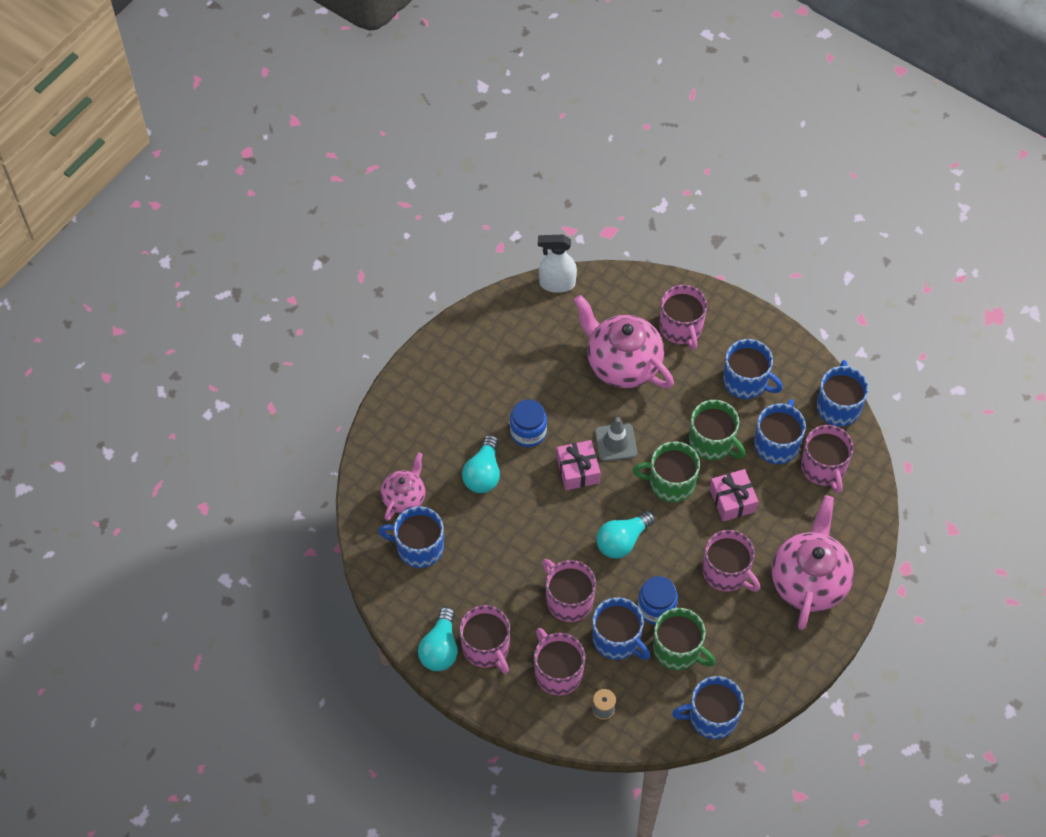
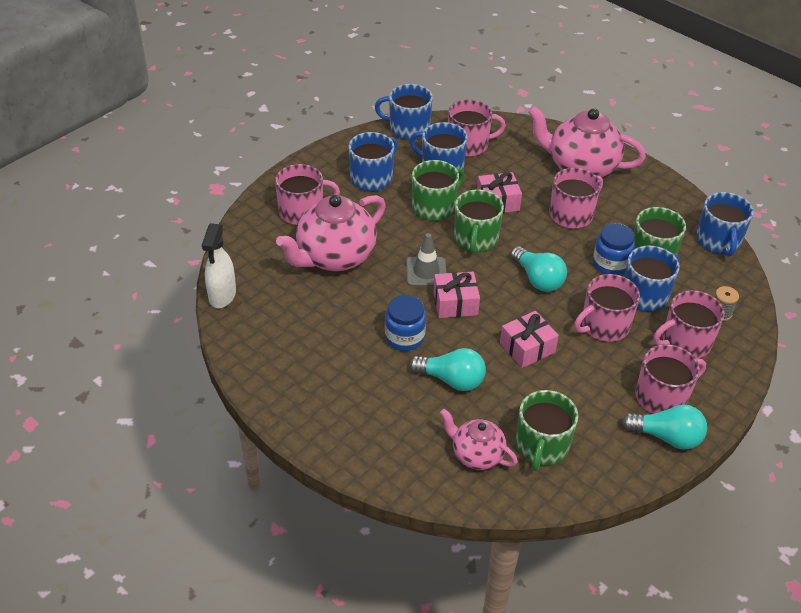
camera: 85 degrees left, 15 degrees down
blue mug [378,506,444,568] -> green mug [516,390,578,471]
none -> pink gift [500,311,559,368]

